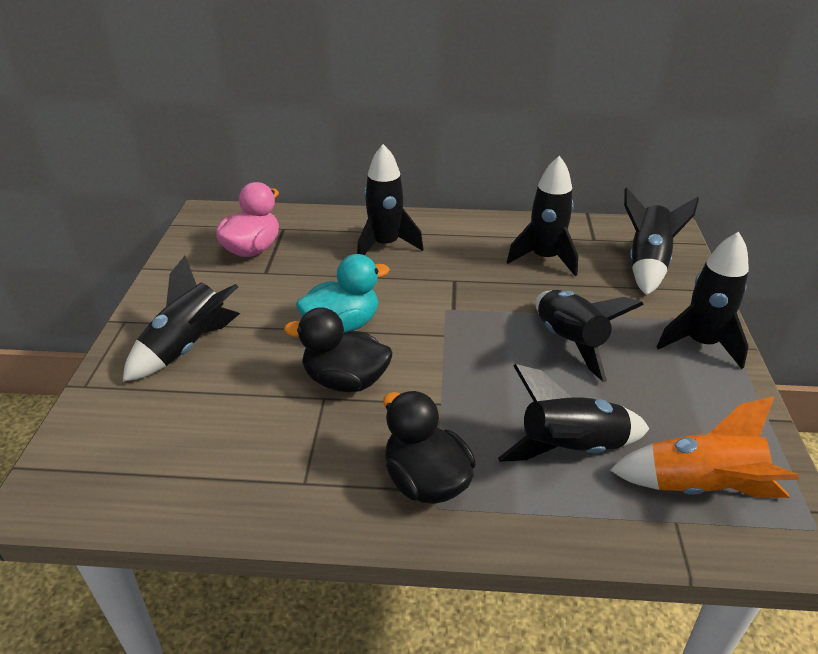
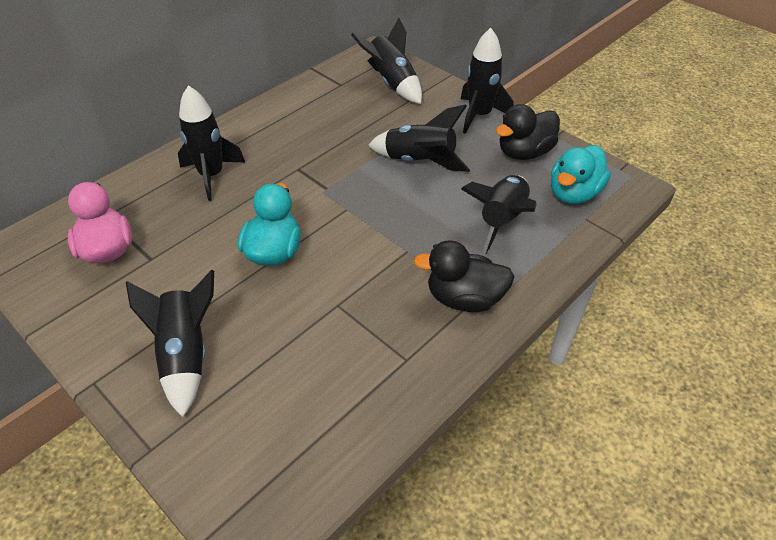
camera: 50 degrees left, 10 degrees up
black duck [284,307,392,392] -> black duck moved to [496,104,560,160]
black rocket [507,155,578,276] -> none
orange rocket [610,396,799,498] -> turquoise duck [551,145,611,204]

